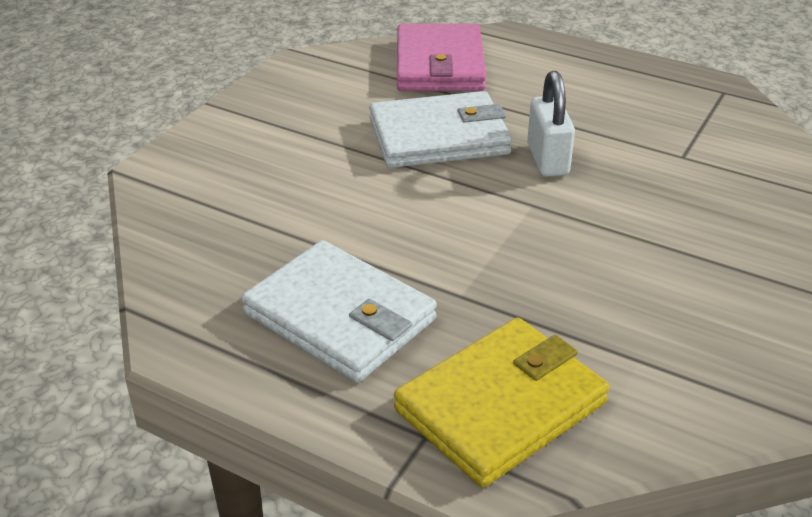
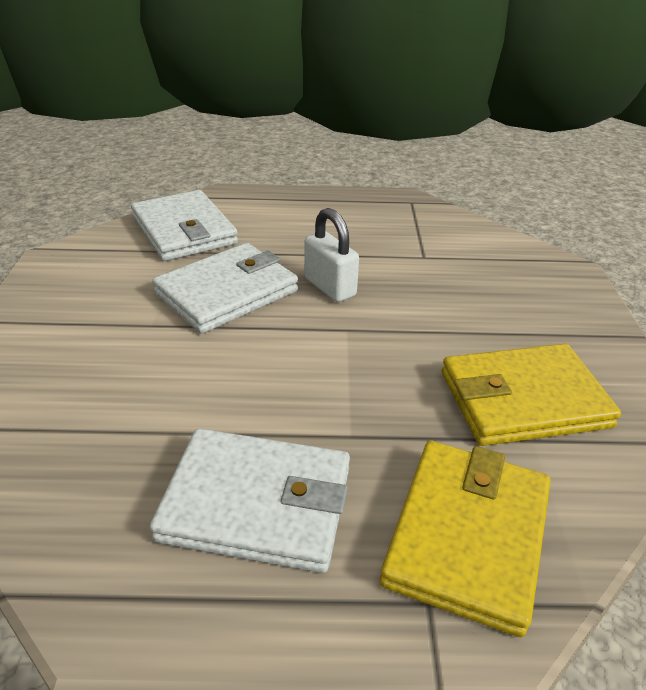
camera: 30 degrees left, 0 degrees up
pink wallet [397,24,486,91] -> white wallet [131,190,238,261]
none -> yellow wallet [442,344,621,446]

